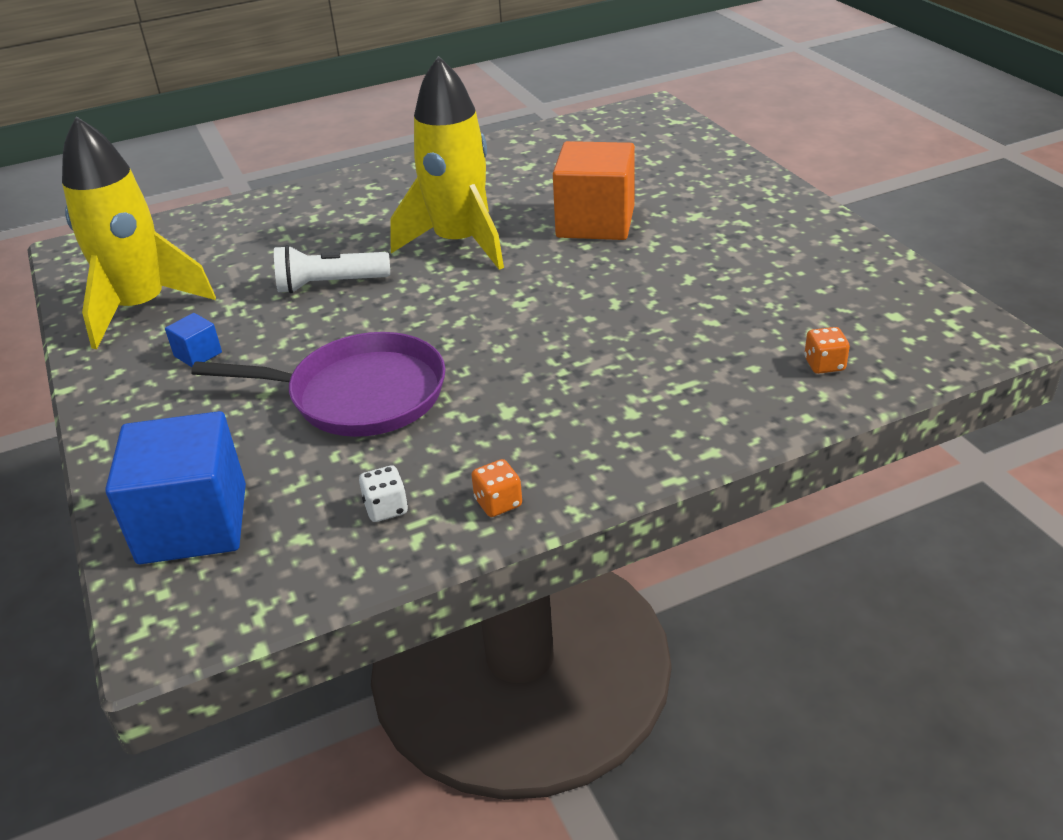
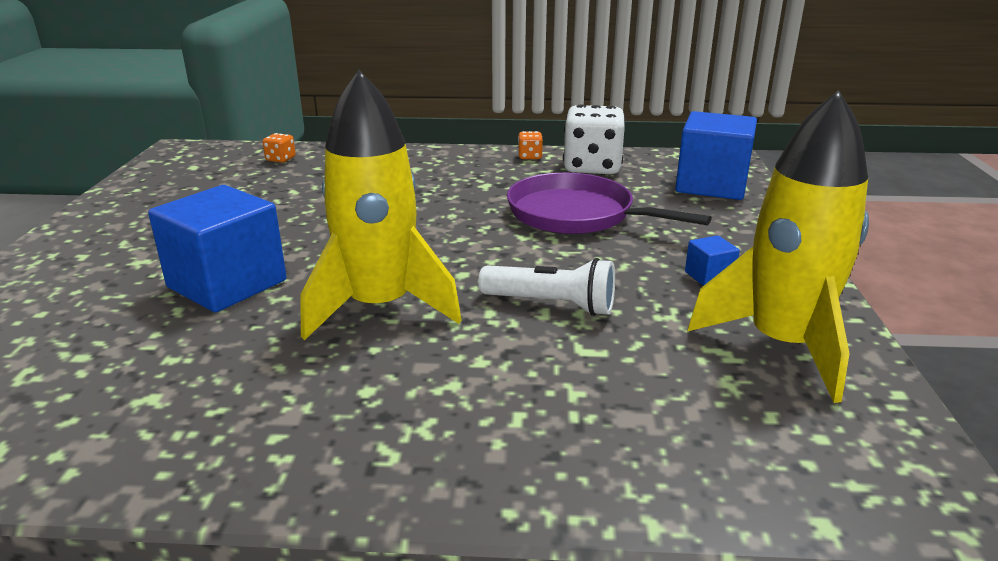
camera: 155 degrees left, 10 degrees down
white dice [359,465,408,522] -> white dice [563,105,625,174], size x2.33
orange cube [553,141,635,240] -> blue cube [148,185,286,312]

